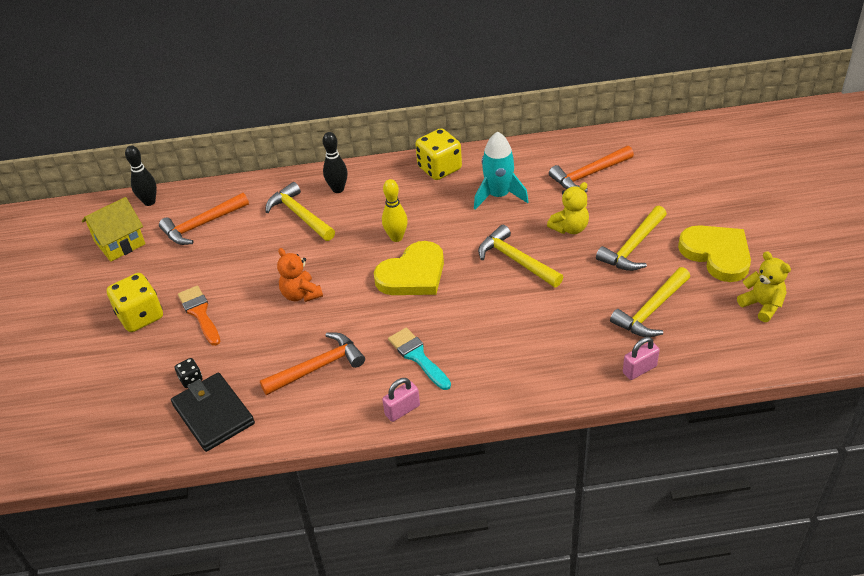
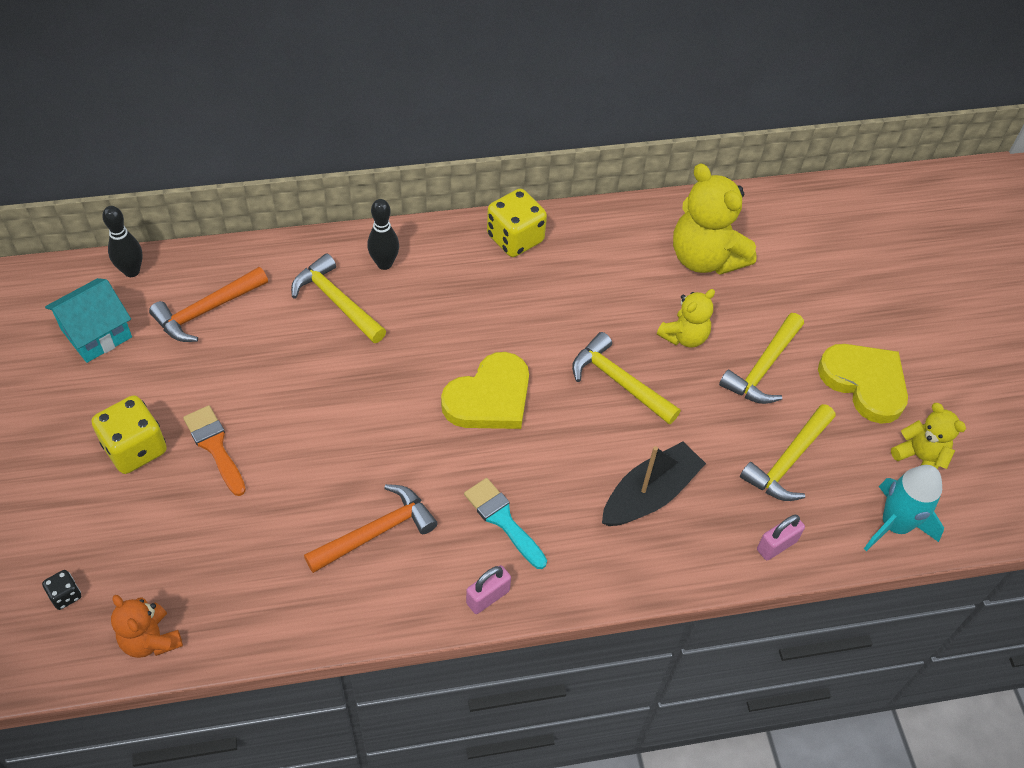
camera: 10 degrees left, 10 degrees up
yellow house [82,197,145,262] -> turquoise house [45,278,132,363]
black wallet [171,372,255,452] -> none
black dice [175,358,203,388] -> black dice moved to [42,570,81,610]
orange teddy bear [277,248,323,302] -> orange teddy bear moved to [111,595,183,658]
yellow bowling pin [382,179,408,242] -> none
turquoise rocket [474,132,529,210] -> turquoise rocket moved to [864,465,944,551]
orange hammer [549,146,634,192] -> yellow teddy bear [673,163,757,275]
none -> black boat [602,441,706,526]

